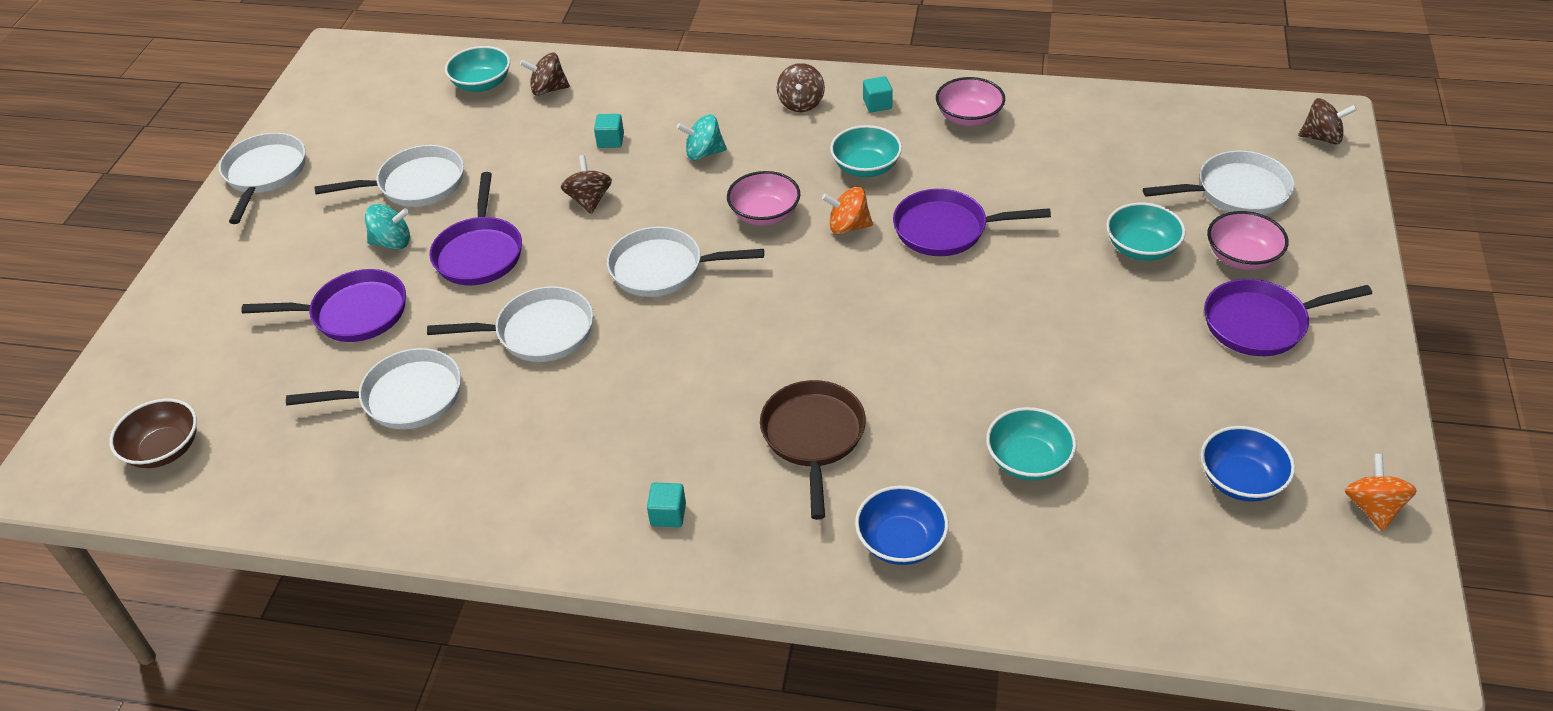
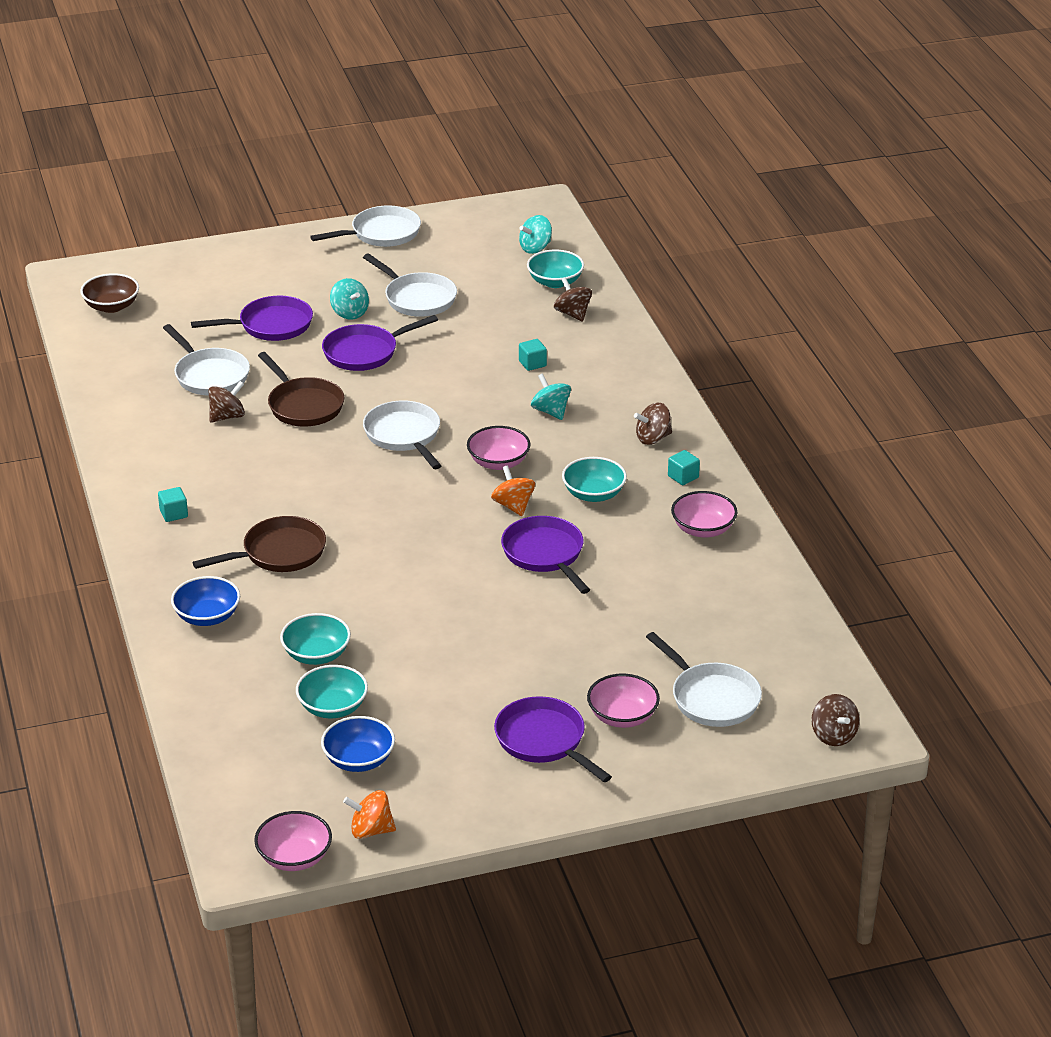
camera: 60 degrees right, 10 degrees down
purple pan [241,269,406,342] -> purple pan turned 75 degrees counterclockwise [191,296,313,341]
white pan [427,286,593,362] -> brown pan [258,352,345,427]
brown spinning top [561,155,612,214] -> brown spinning top moved to [209,381,245,423]
turquoise bowl [1106,203,1186,261] -> turquoise bowl moved to [296,665,368,718]
orange spinning top [1345,454,1417,531] -> orange spinning top turned 150 degrees counterclockwise [343,790,396,839]
none -> pink bowl [254,811,332,871]
none -> turquoise spinning top [519,215,552,254]

